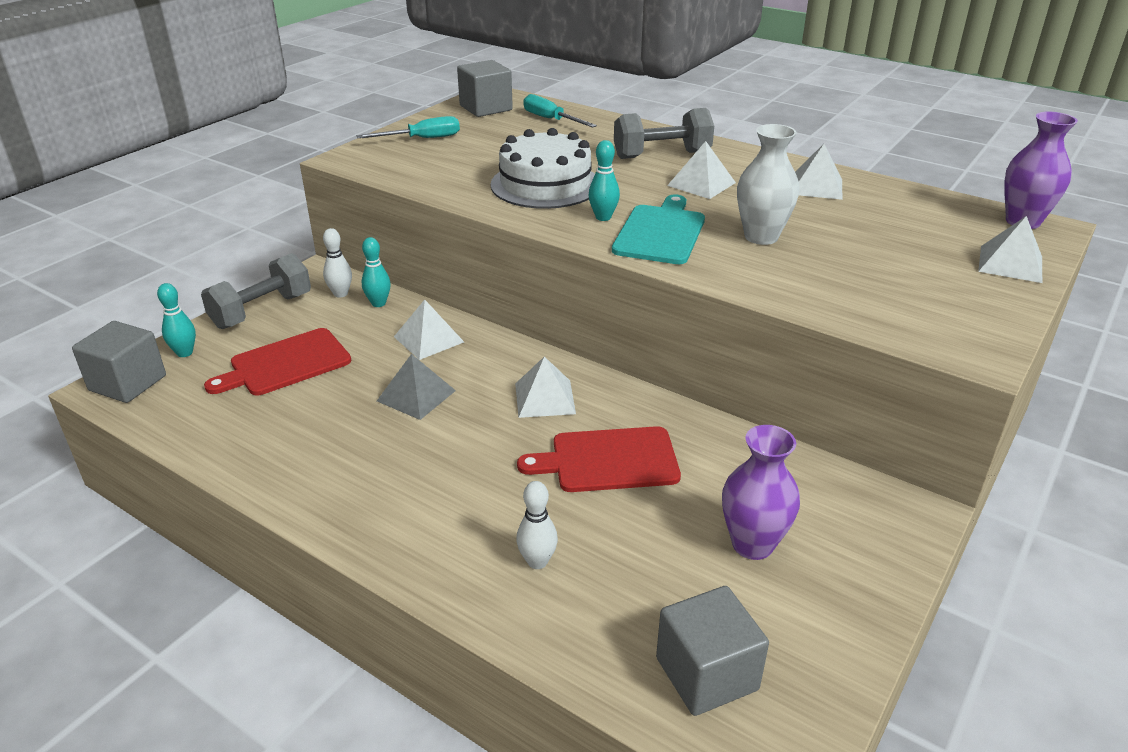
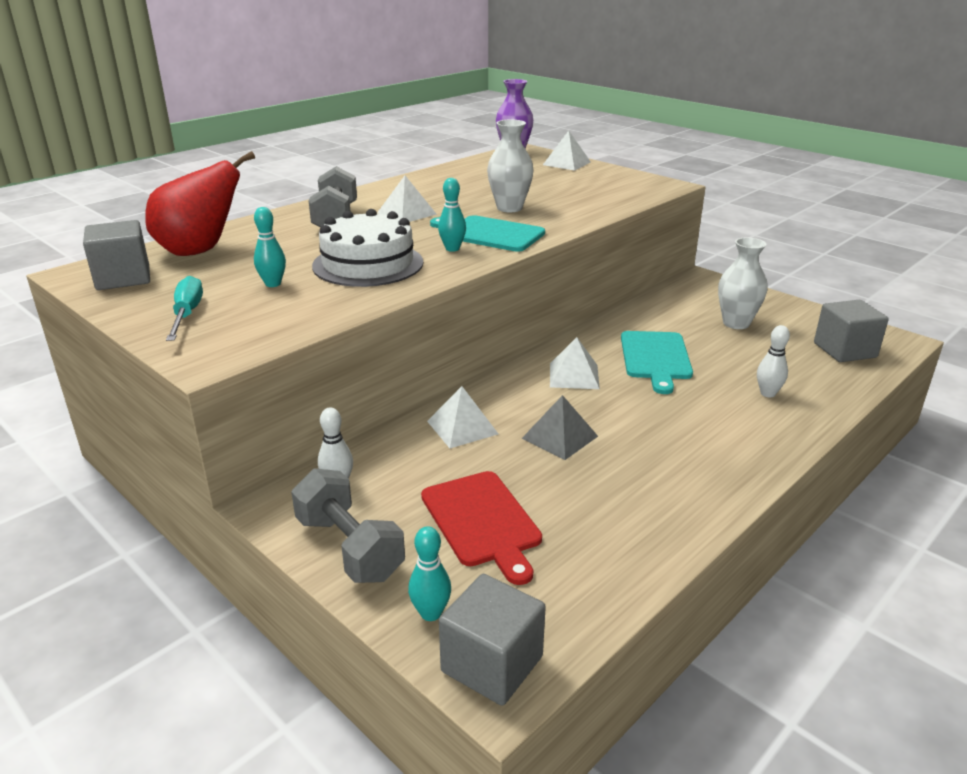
camera: 80 degrees left, 5 degrees down
turquoise bowling pin [362,237,391,307] -> turquoise bowling pin moved to [254,207,286,287]
red cutting board [517,426,681,492] -> turquoise cutting board [621,331,693,394]
turquoise screwdriver [523,94,597,128] -> red pear [145,151,255,256]
purple vase [722,425,800,560] -> white vase [718,237,768,329]
white pyramid [795,144,842,200] -> none

